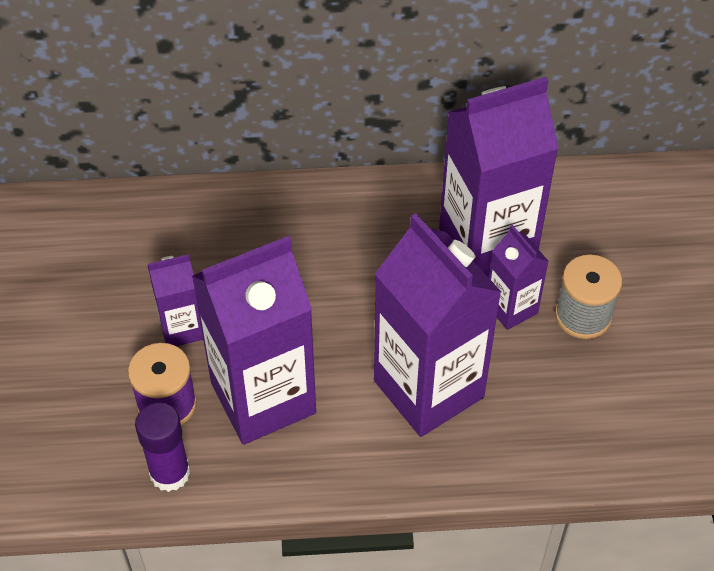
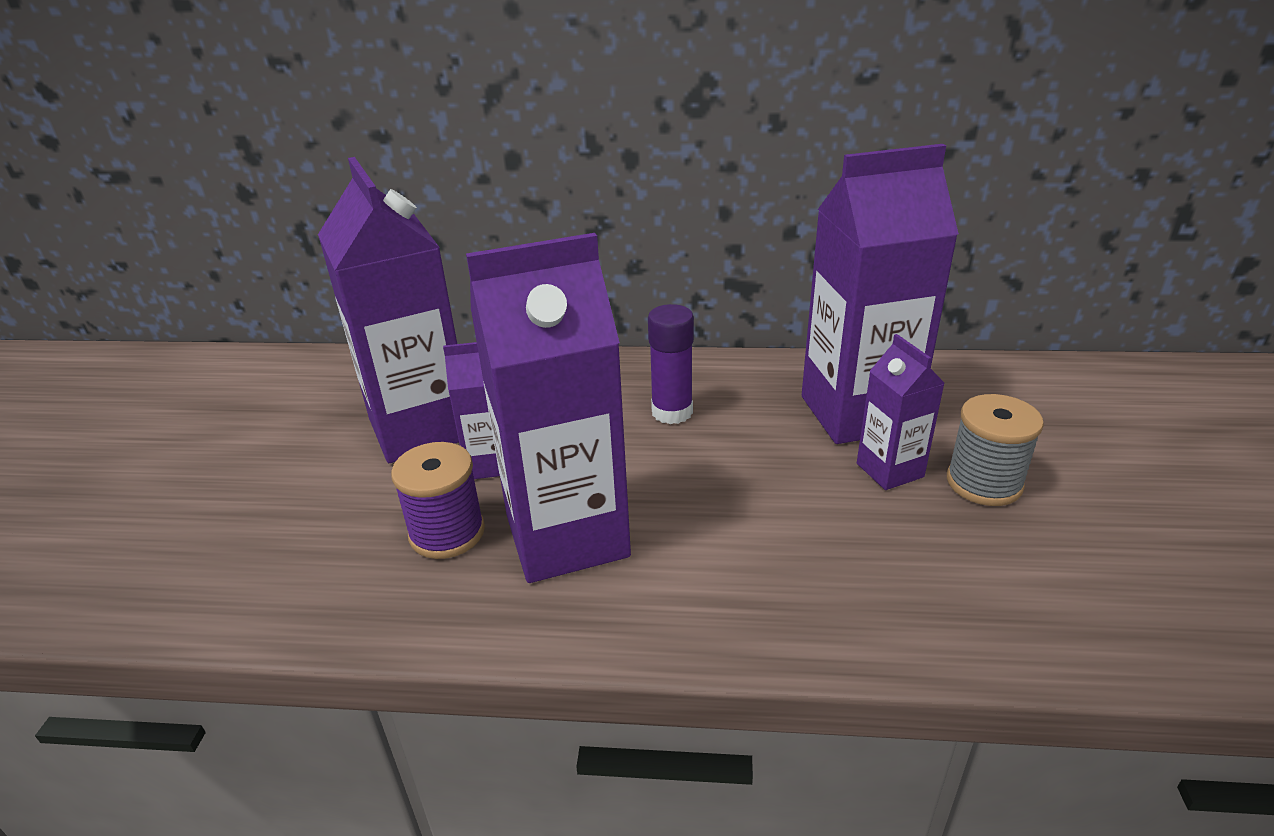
camera: 10 degrees right, 20 degrees down
purple glue stick [135,403,190,492] -> purple glue stick moved to [648,304,694,424]
purple carton [374,213,501,437] -> purple carton moved to [318,157,459,463]

